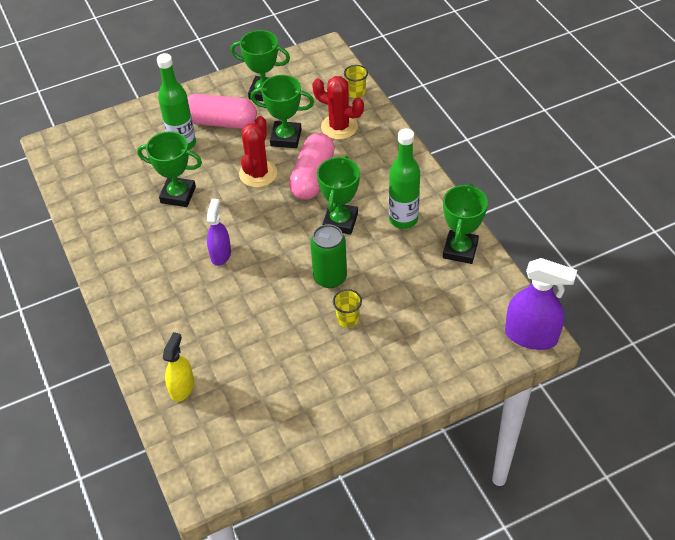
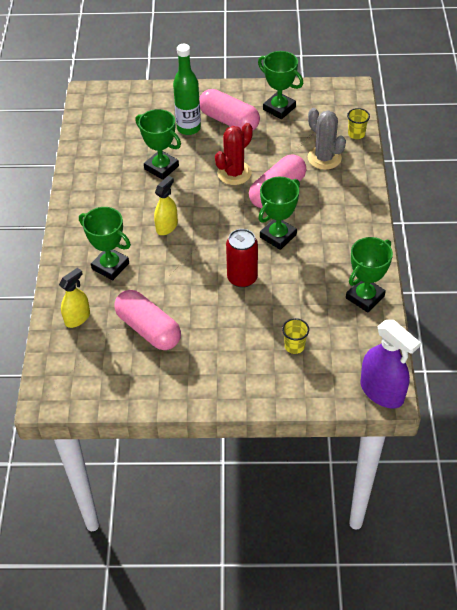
camera: 25 degrees right, 0 degrees up
purple spray bottle [207,199,231,266] -> yellow spray bottle [154,176,178,235]
green trophy [250,75,314,148] -> green trophy moved to [79,207,131,280]
green can [310,224,347,288] -> red can [226,229,258,288]
red cactus [312,76,364,140] -> grey cactus [308,108,346,170]
yellow cup [333,289,362,328] -> yellow cup moved to [282,318,309,354]
green bottle [389,128,420,229] -> none
none -> pink capsule [114,290,181,350]

